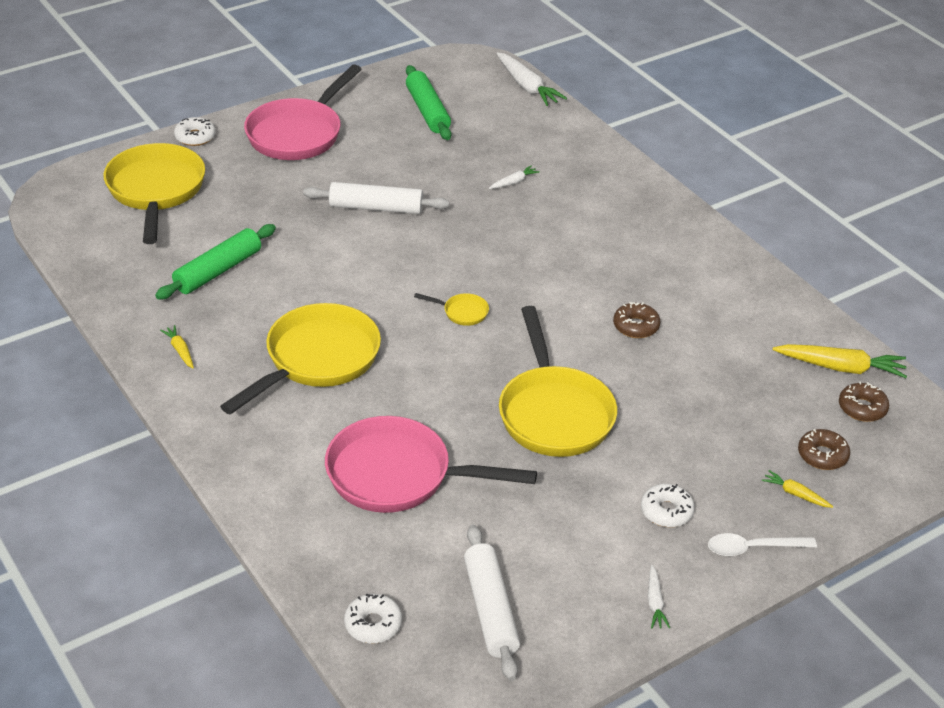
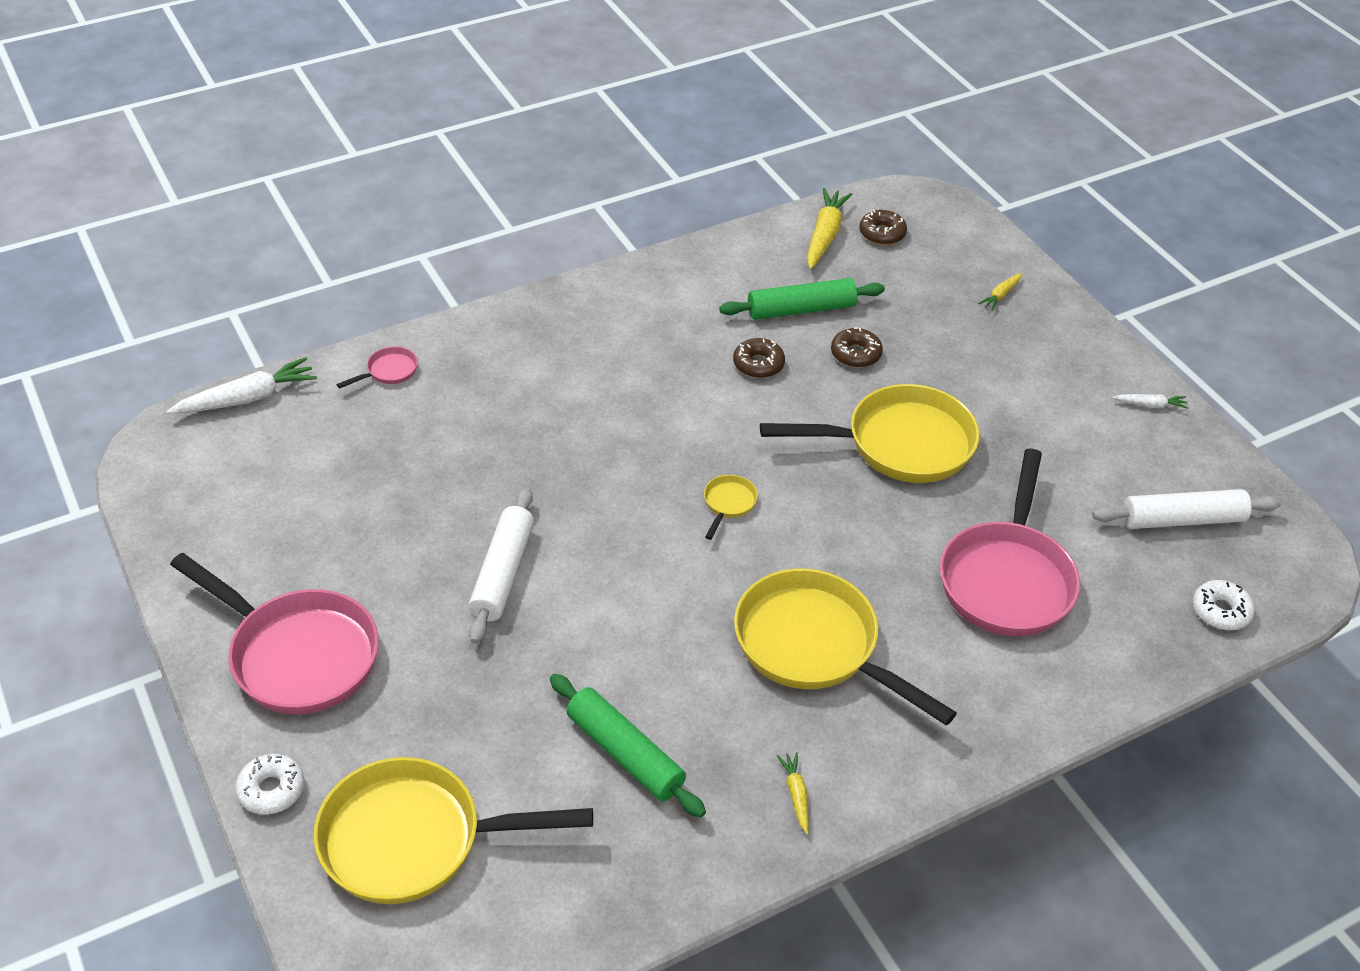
camera: 85 degrees left, 5 degrees up
yellow carrot [160,325,194,368] -> yellow carrot turned 105 degrees clockwise [777,752,809,835]
green rolling pin [406,65,451,140] -> green rolling pin moved to [719,278,885,320]
white carrot [489,165,540,189] -> none
white donut [641,484,695,527] -> none
white spoon [708,533,817,556] -> none
brown donut [798,429,850,470] -> brown donut moved to [831,327,883,368]
none -> pink pan [336,347,418,389]

